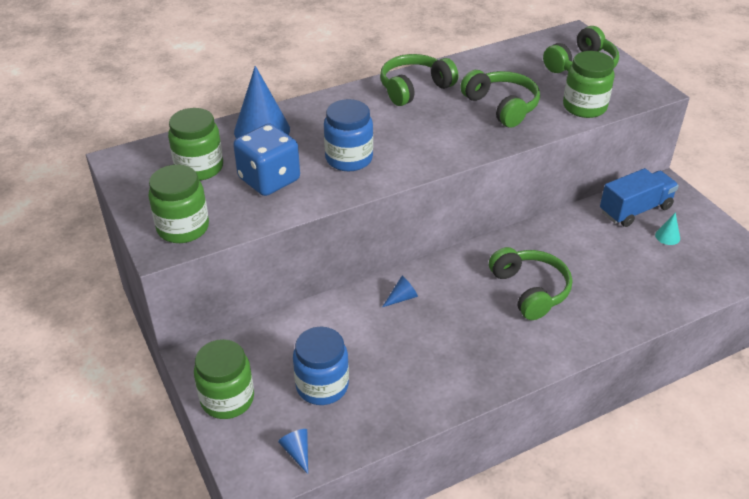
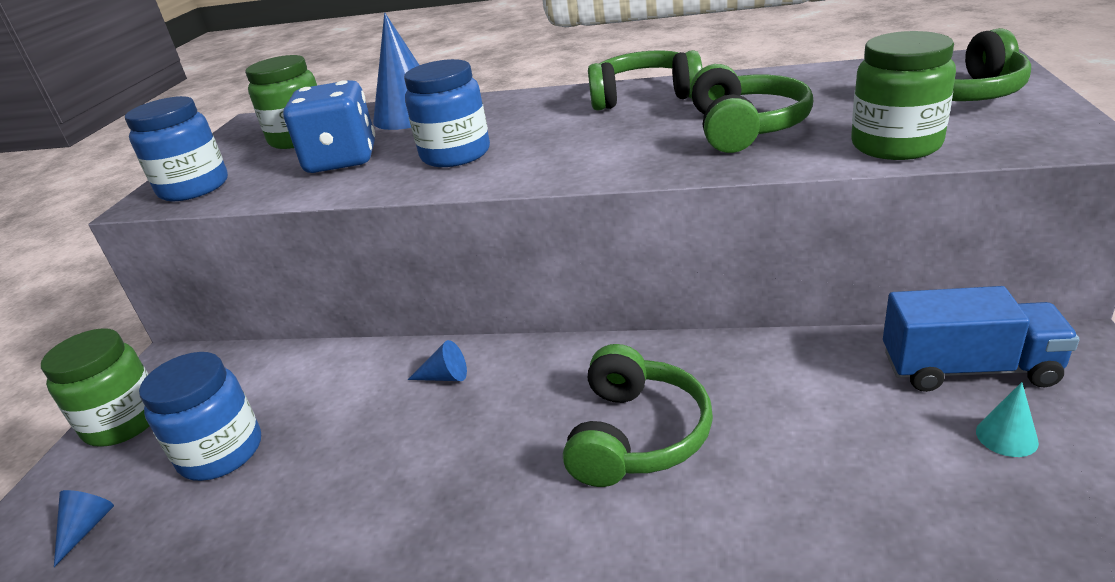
camera: 40 degrees right, 10 degrees down
green jar [148,165,209,243] -> blue jar [125,96,228,201]

